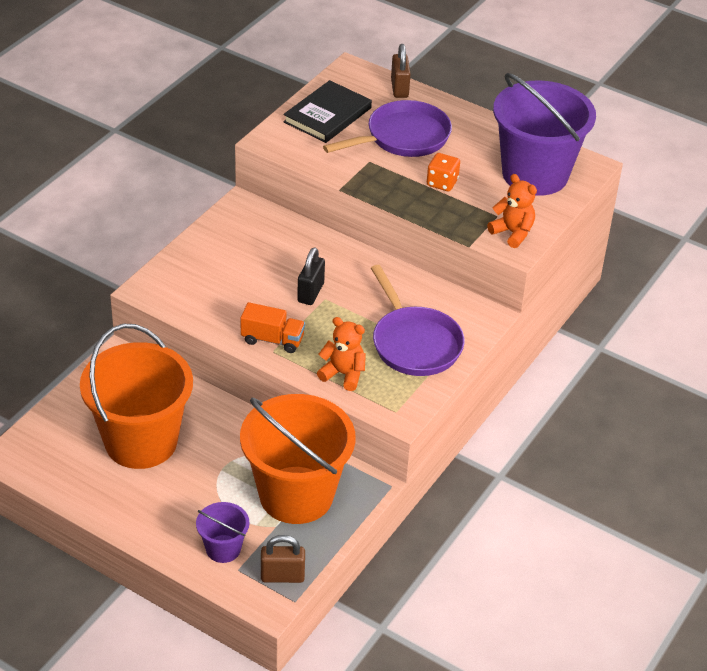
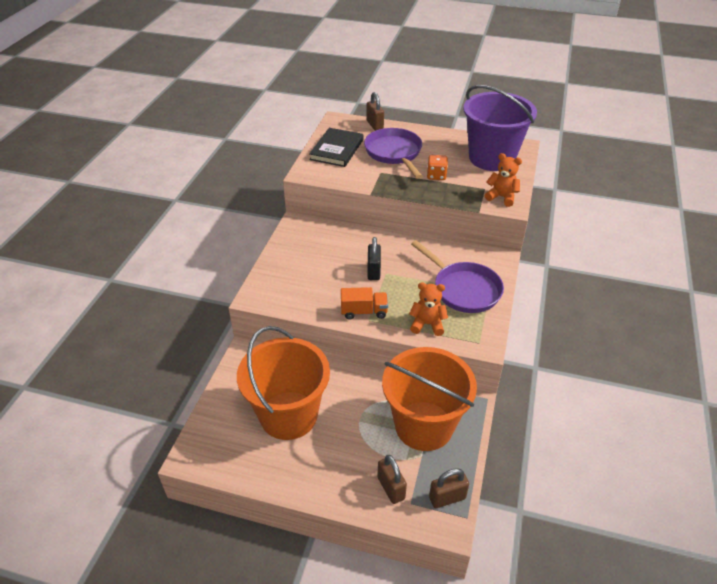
camera: 15 degrees left, 0 degrees up
purple bucket [196,502,249,563] -> brown padlock [377,455,407,504]
purple pan [323,100,452,157] -> purple pan turned 60 degrees counterclockwise [364,128,422,179]

